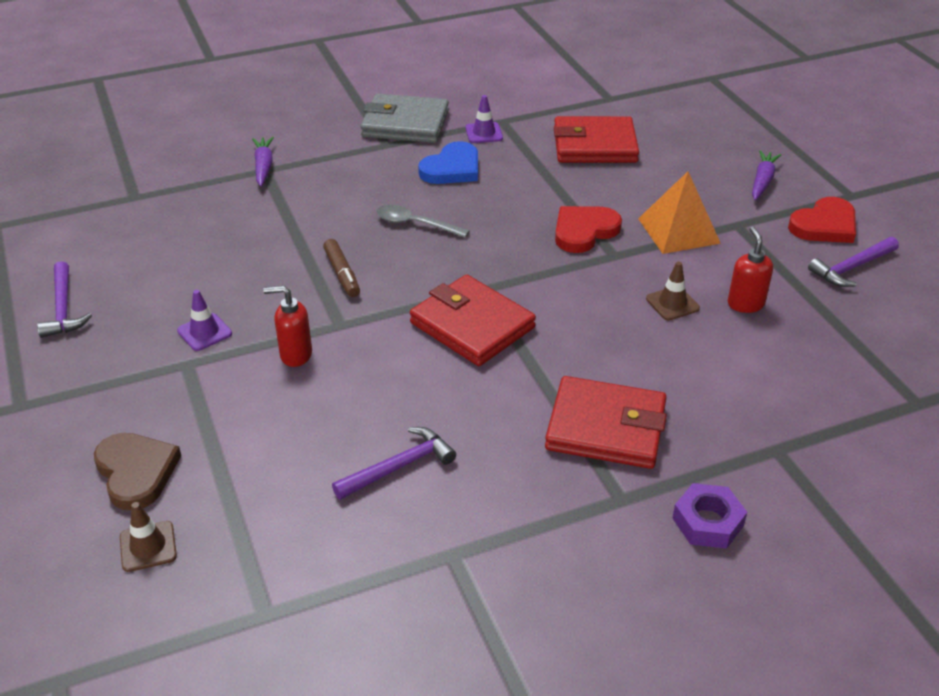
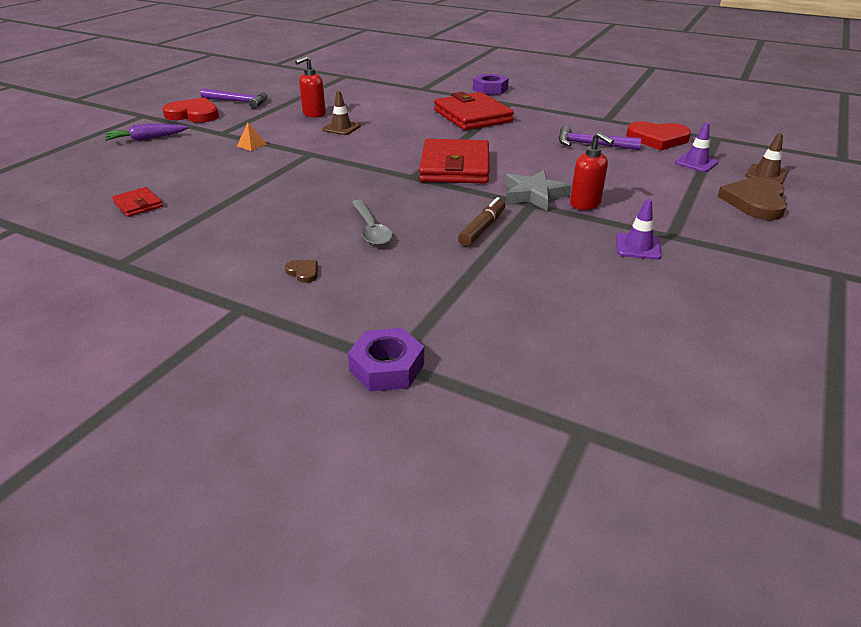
camera: 130 degrees left, 5 degrees down
purple hammer [37,261,92,338] -> none
purple carrot [252,137,274,187] -> purple nut [348,328,424,391]
grey wallet [361,93,449,143] -> none
blue heart [418,141,478,184] -> none
purple traffic cone [465,95,503,143] -> purple traffic cone moved to [675,122,719,172]
red wallet [554,116,639,163] -> red wallet [112,187,163,217], size x0.47
red heart [555,206,622,253] -> red heart moved to [626,121,691,150]
orange pyramid [638,171,721,254] -> orange pyramid [237,123,267,151], size x0.41
none -> brown heart [285,260,318,283]
none -> grey star [505,170,572,211]

